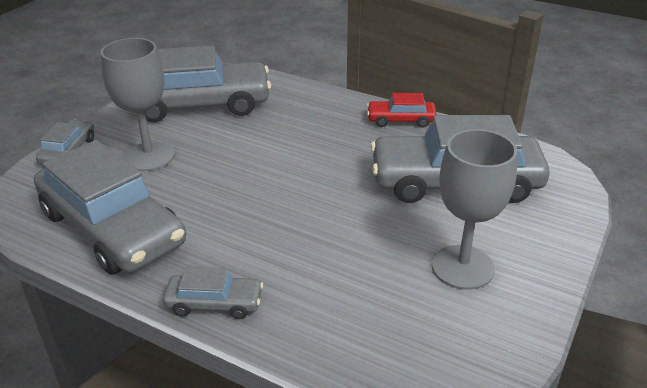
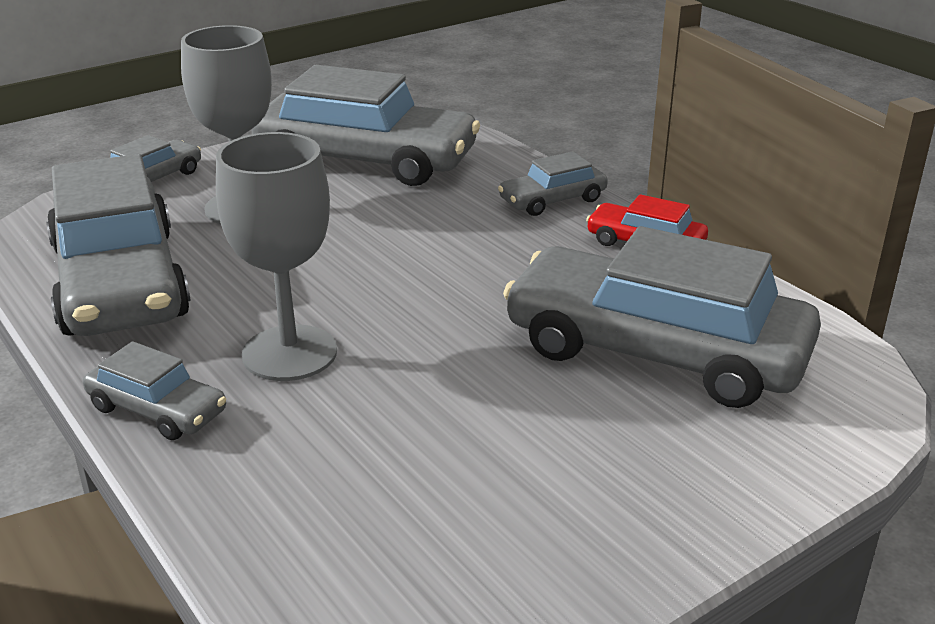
camera: 25 degrees right, 5 degrees down
grey goblet [432,129,517,290] -> grey goblet moved to [216,132,337,381]
none -> grey car [498,151,608,216]

